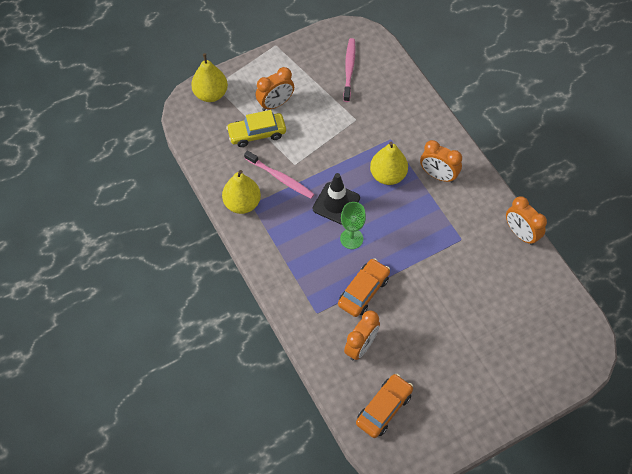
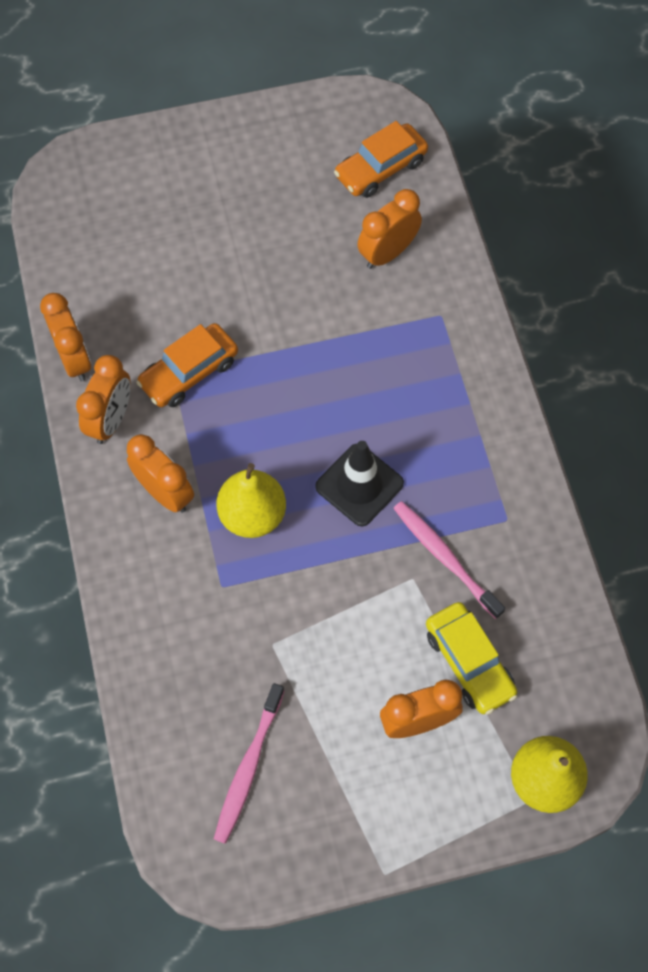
camera: 165 degrees left, 5 degrees up
yellow pear [222,170,261,214] -> none
yellow car [226,110,286,147] -> yellow car turned 60 degrees clockwise [426,602,517,715]
orange car [338,258,390,317] -> orange car moved to [136,323,238,407]
green goblet [340,202,366,249] -> none
none -> orange clock [76,355,131,444]

